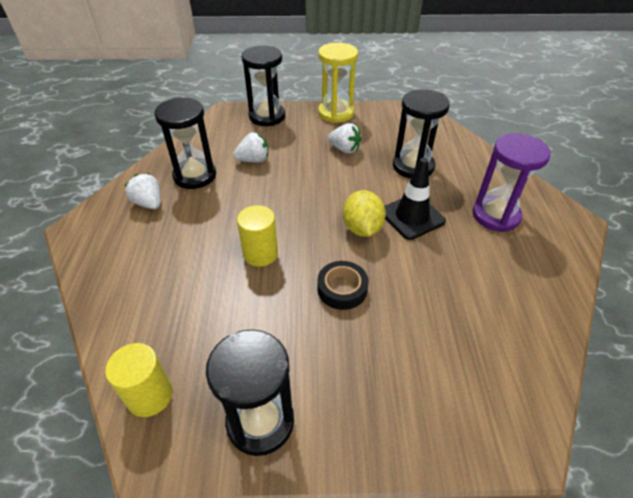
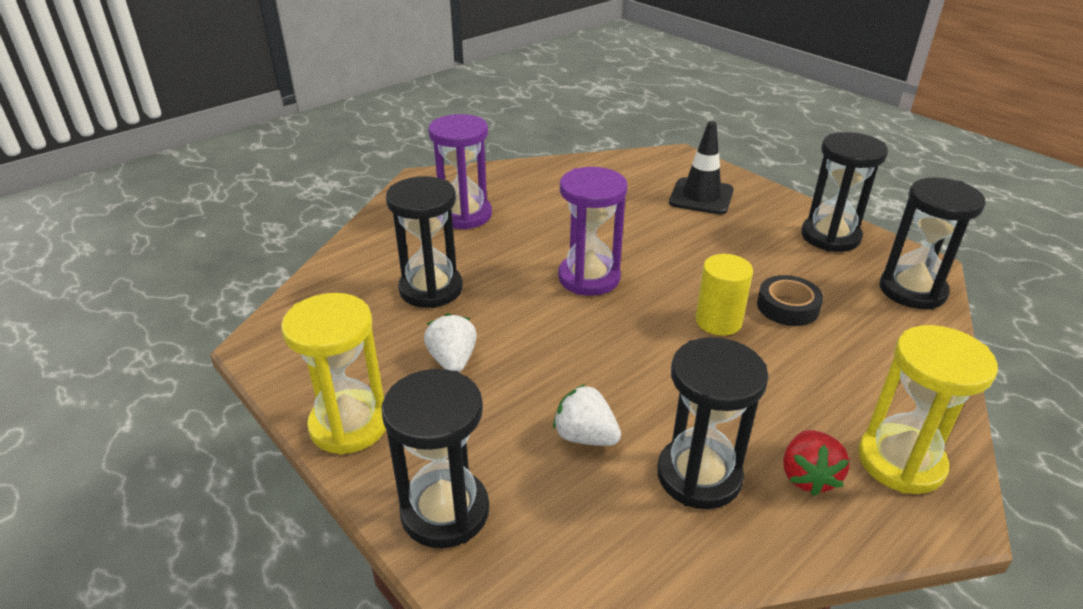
camera: 130 degrees left, 10 degrees down
yellow cylinder [105,343,173,417] -> black hourglass [880,177,986,309]
white strawberry [124,173,161,209] -> red strawberry [783,430,850,496]
black tape [317,261,369,310] -> black tape moved to [757,275,823,326]
yellow lemon [343,190,386,237] -> purple hourglass [558,167,627,296]
black traffic cone [384,158,446,240] -> black traffic cone moved to [669,121,734,215]
none -> yellow hourglass [858,325,998,494]

